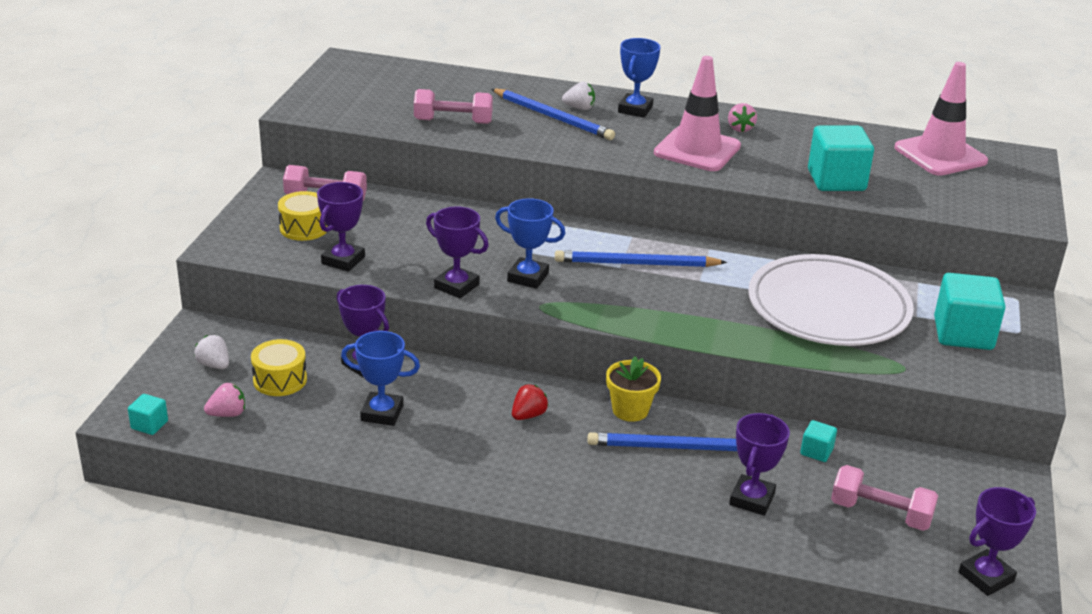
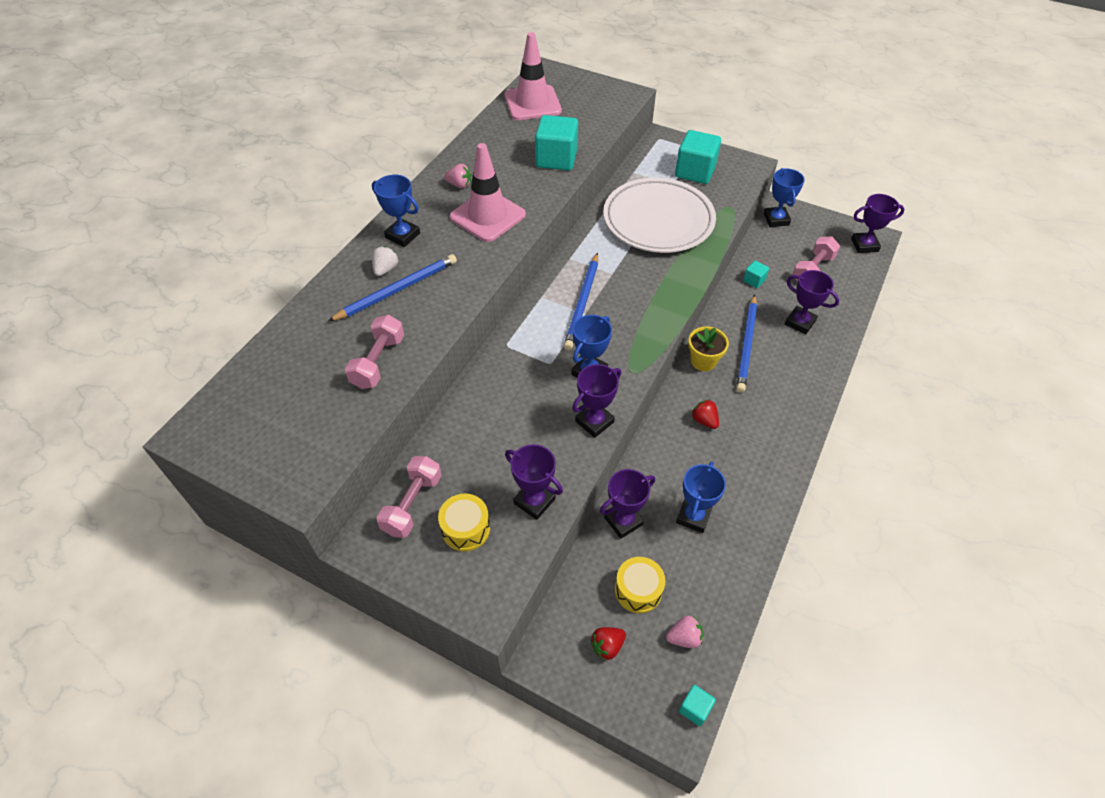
camera: 75 degrees left, 20 degrees up
white strawberry [194,335,229,369] -> red strawberry [590,627,626,661]
pink strawberry [204,383,245,417] -> pink strawberry turned 90 degrees clockwise [666,616,703,648]
purple trophy [959,487,1036,596] -> purple trophy turned 75 degrees counterclockwise [851,194,905,253]
none -> blue trophy [764,168,805,227]

